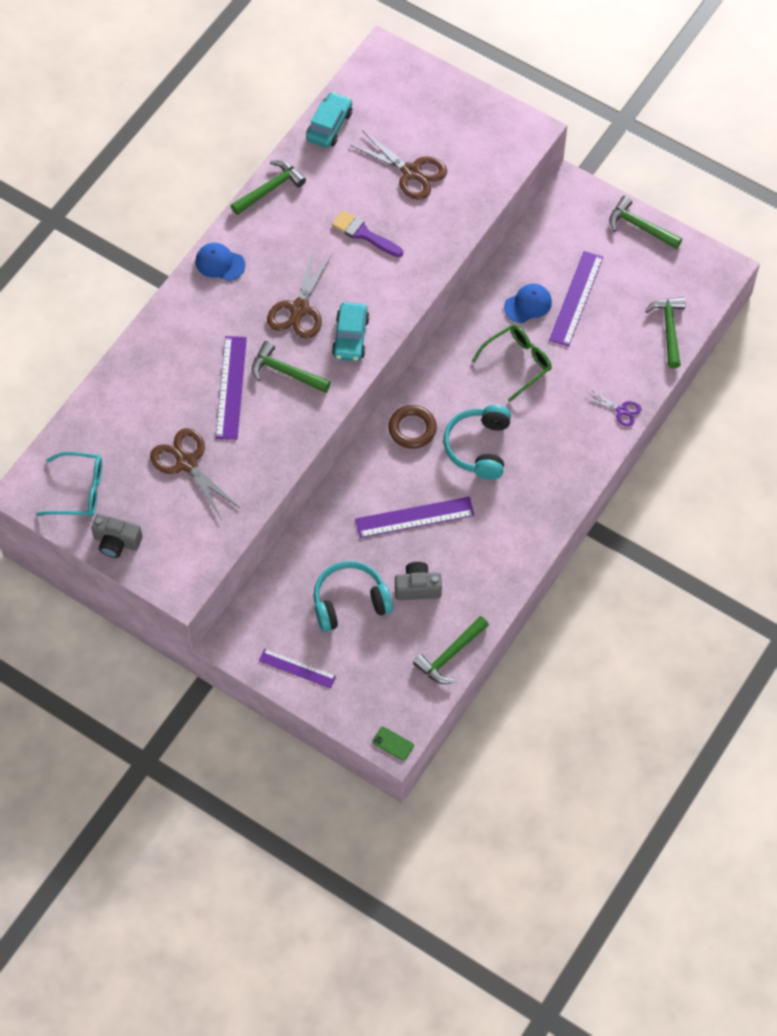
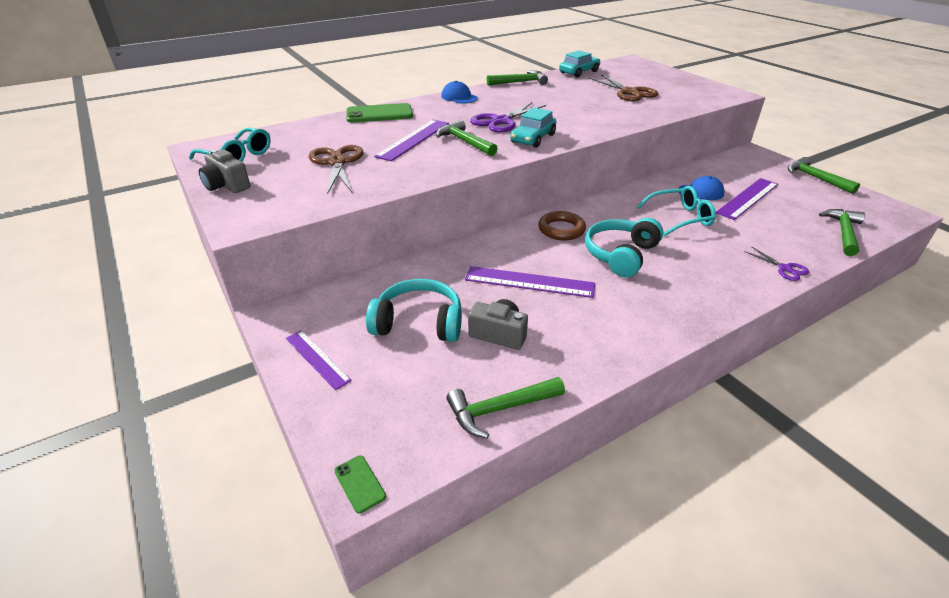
camera: 25 degrees right, 25 degrees down
brown scissors [267,248,333,339] -> purple scissors [470,102,546,133]
purple brush [332,211,403,257] -> none
green glasses [472,325,552,402] -> turquoise glasses [637,186,716,236]
none -> green phone [346,103,413,122]

